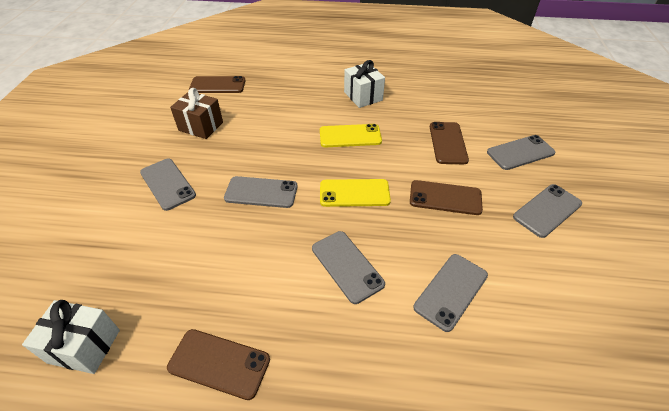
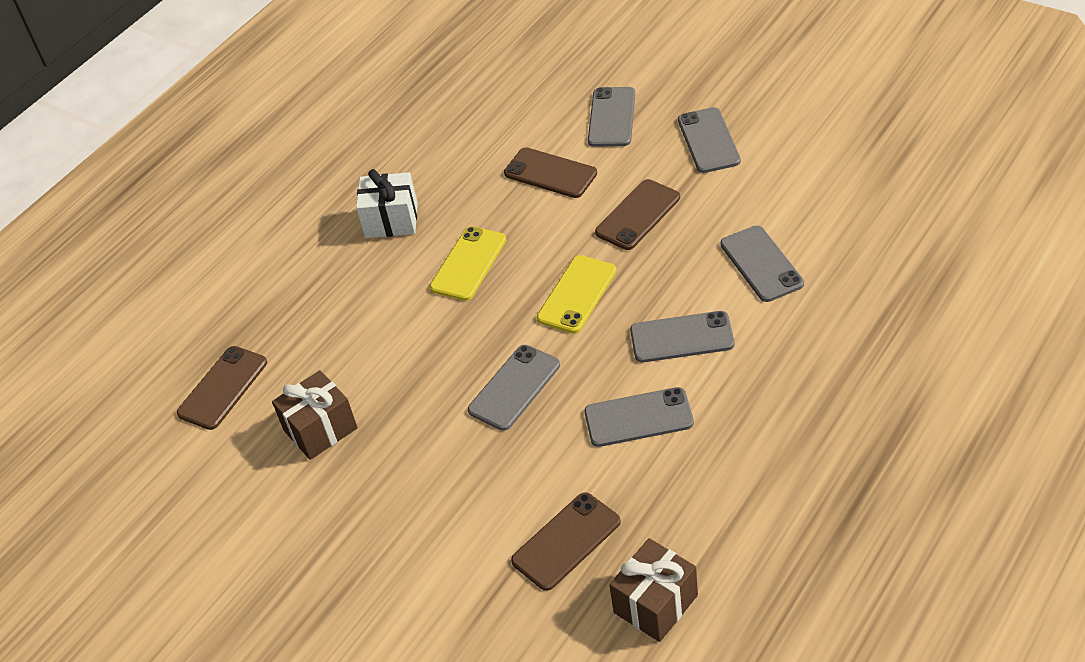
camera: 55 degrees left, 0 degrees up
white gift [22,300,120,374] -> brown gift [609,538,698,642]
grey phone [140,159,196,211] -> grey phone moved to [584,387,694,447]
brown phone [167,329,270,400] -> brown phone moved to [511,492,621,591]

